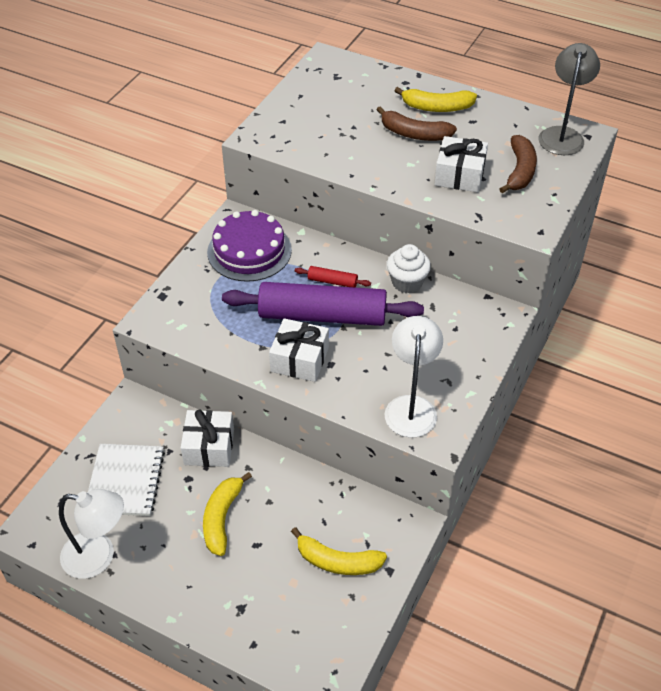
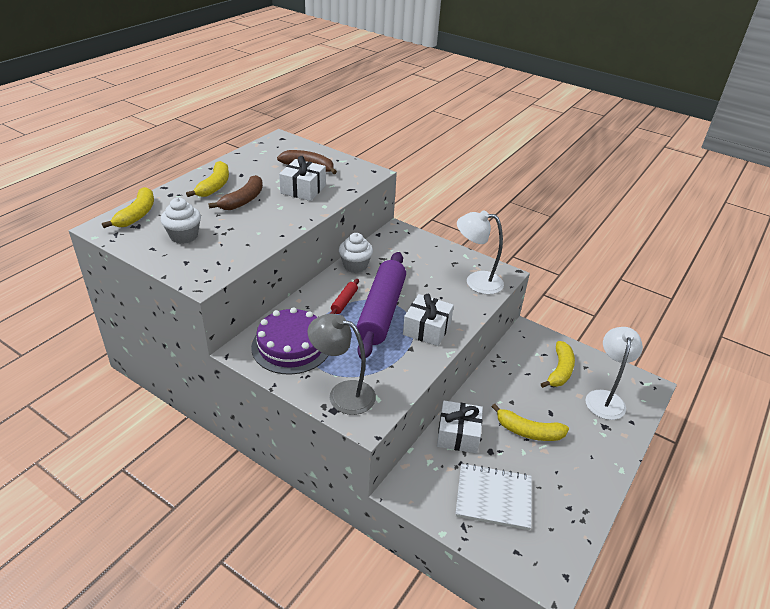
camera: 85 degrees left, 10 degrees down
white lamp [59,489,124,579] -> white lamp moved to [586,327,643,420]
grey lamp [539,43,600,155] -> grey lamp moved to [308,314,376,415]
none -> yellow banana [102,187,154,228]
none -> white cupcake [161,198,201,244]

